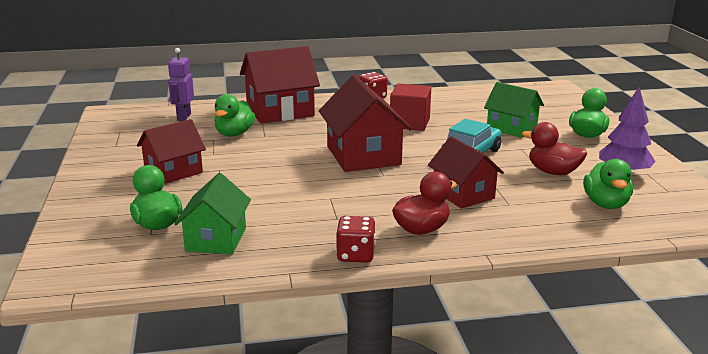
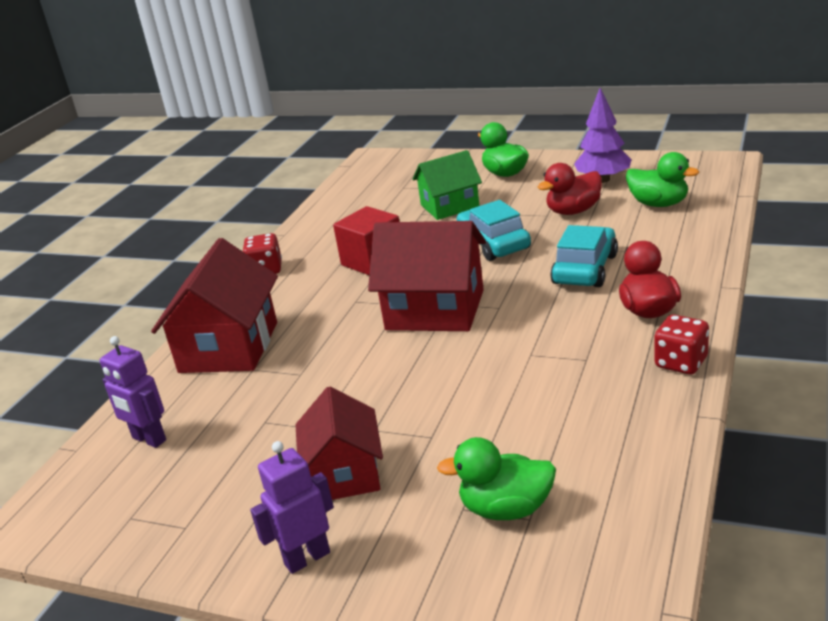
camera: 55 degrees left, 5 degrees up
green house [174,173,251,254] -> none
green duck [214,94,255,136] -> none
red house [428,136,504,209] -> turquoise car [550,225,618,287]
none -> purple robot [250,441,334,574]

